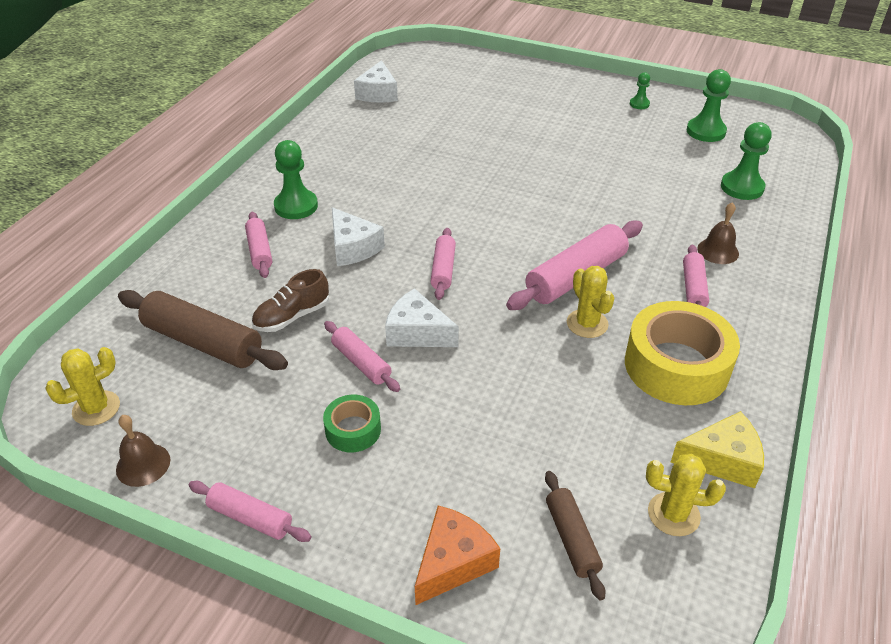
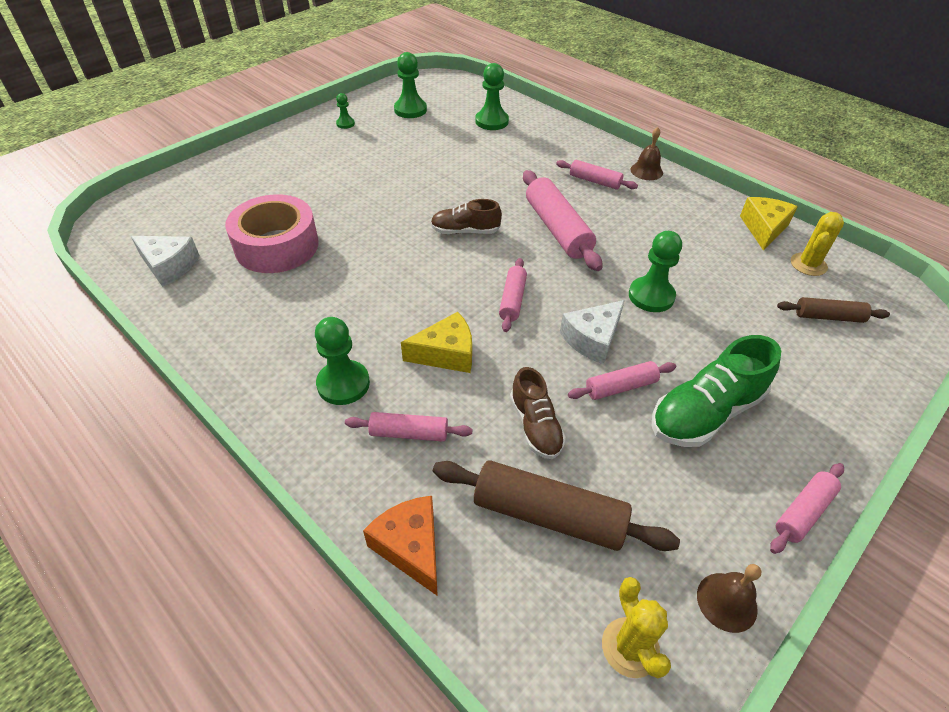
camera: 70 degrees left, 5 degrees up
brown rolling pin [118,290,288,370] -> brown rolling pin turned 60 degrees clockwise [433,460,680,551]
green tape [323,395,381,452] -> green shoe [652,335,781,447]
white cheese [332,207,385,266] -> yellow cheese [401,312,472,373]
orange cheese [415,505,500,605] -> orange cheese moved to [363,496,438,596]
pink rolling pin [430,228,456,300] -> pink rolling pin turned 75 degrees clockwise [499,258,527,332]
yellow cactus [567,266,614,338] -> none
yellow tape [625,301,740,405] -> none
brown bell [697,202,739,264] -> brown bell moved to [631,127,663,180]
none -> pink tape [225,194,318,273]
none -> brown shoe [431,199,502,234]
none -> green pawn [629,231,682,312]

